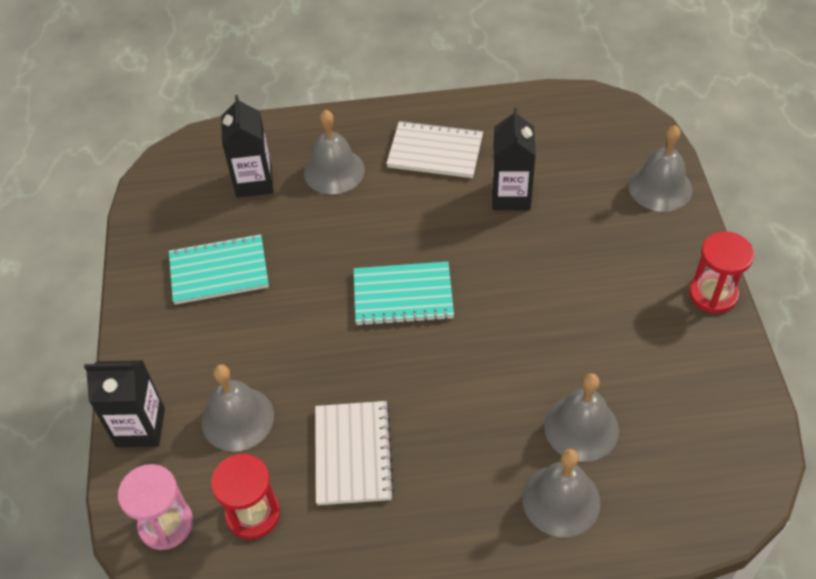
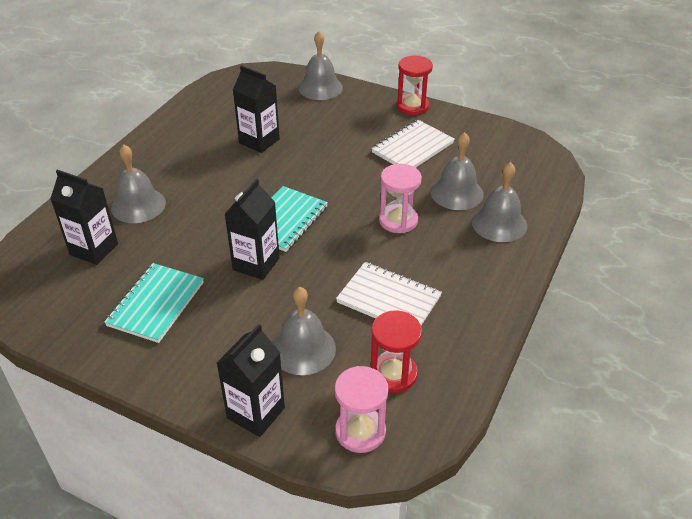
camera: 60 degrees left, 10 degrees down
white notebook [386,120,483,178] -> white notebook moved to [371,120,455,168]
none -> black carton [225,178,280,280]
none -> pink hourglass [379,164,422,233]

